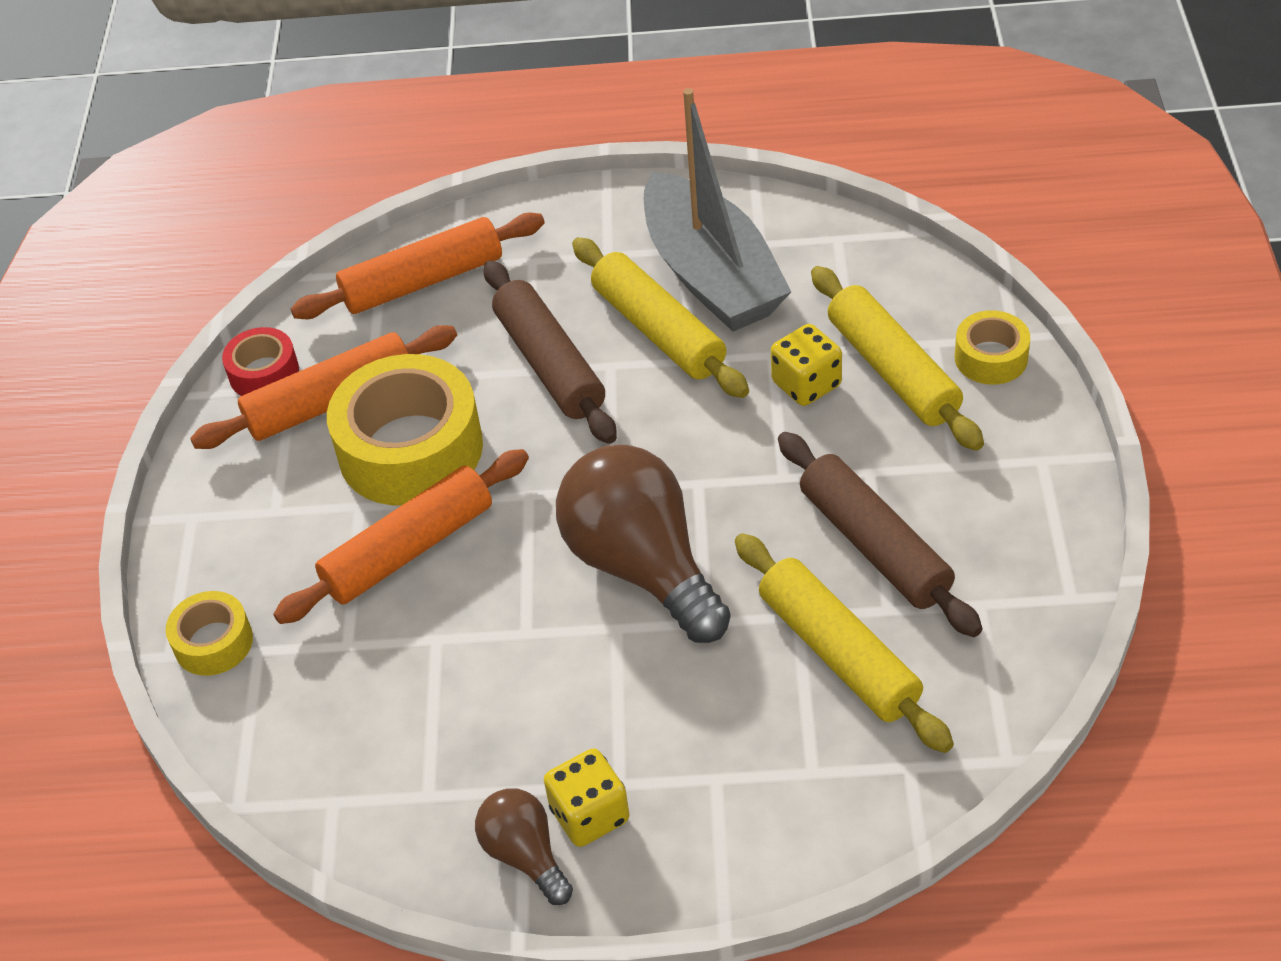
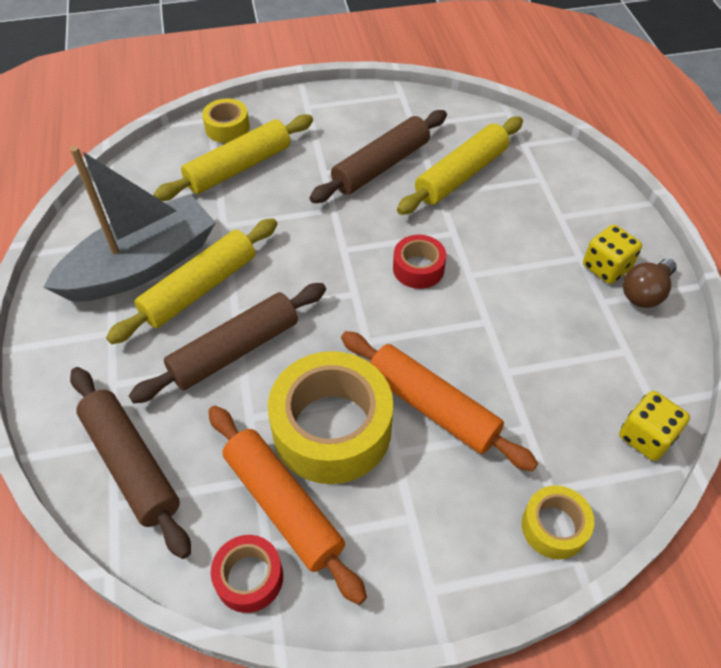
camera: 105 degrees left, 5 degrees up
orange rolling pin [290,212,545,319] -> brown rolling pin [70,367,191,559]
brown light bulb [556,445,731,643] -> red tape [393,235,446,289]
yellow dice [771,324,842,406] -> yellow dice moved to [619,391,690,461]

